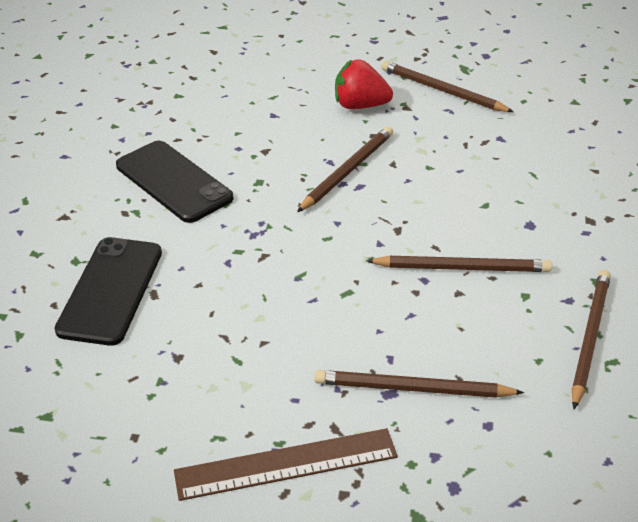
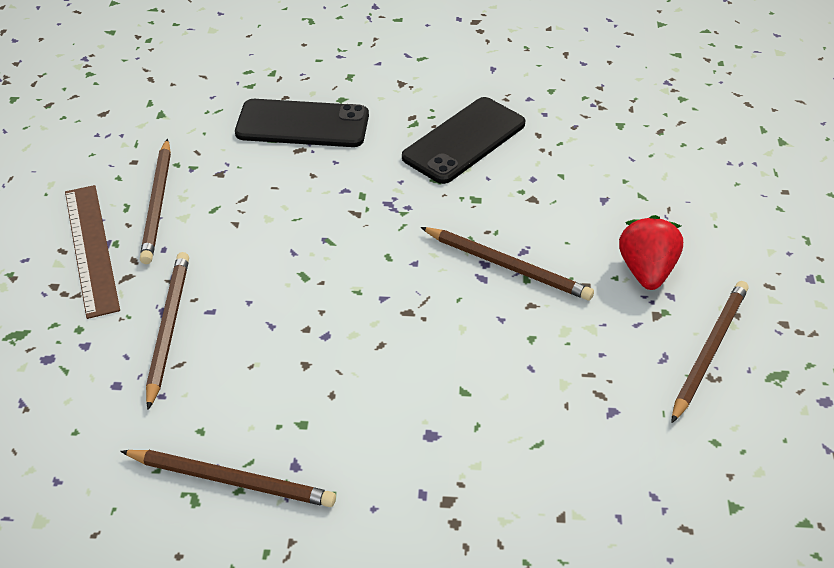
camera: 85 degrees right, 5 degrees up
brown pencil [366,256,552,272] -> brown pencil moved to [140,139,171,264]

